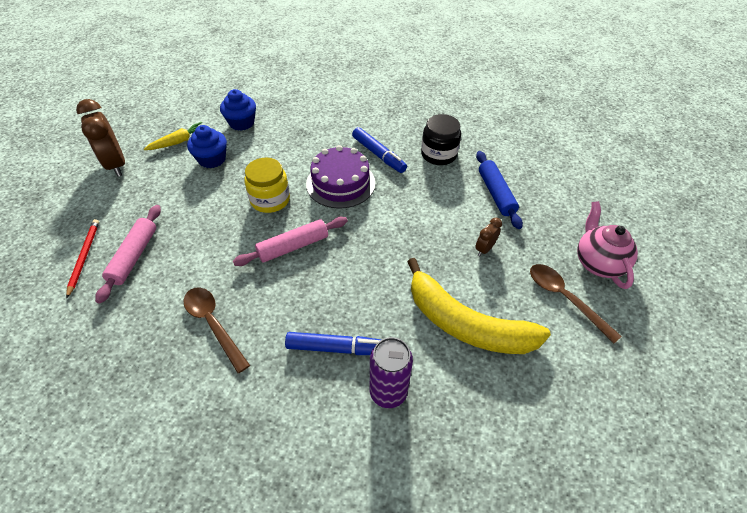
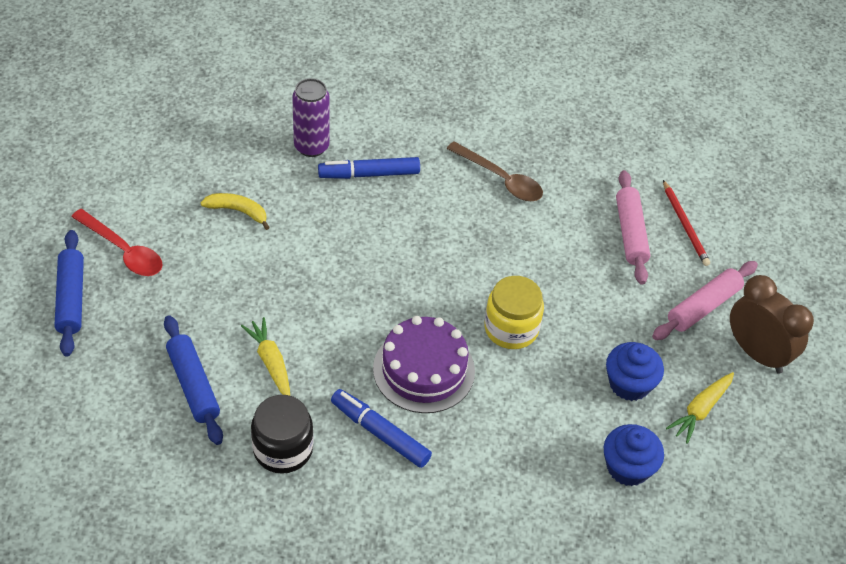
camera: 165 degrees right, 0 degrees up
pink rolling pin [233,217,348,266] -> pink rolling pin moved to [652,261,758,340]
yellow banana [407,258,551,354] -> yellow banana [201,193,270,230], size x0.45
brown clock [475,218,502,256] -> none
brown spoon [530,264,622,343] -> red spoon [71,209,162,276]
pink teapot [577,201,638,289] -> blue rolling pin [55,230,84,357]
none -> yellow carrot [241,317,290,396]

